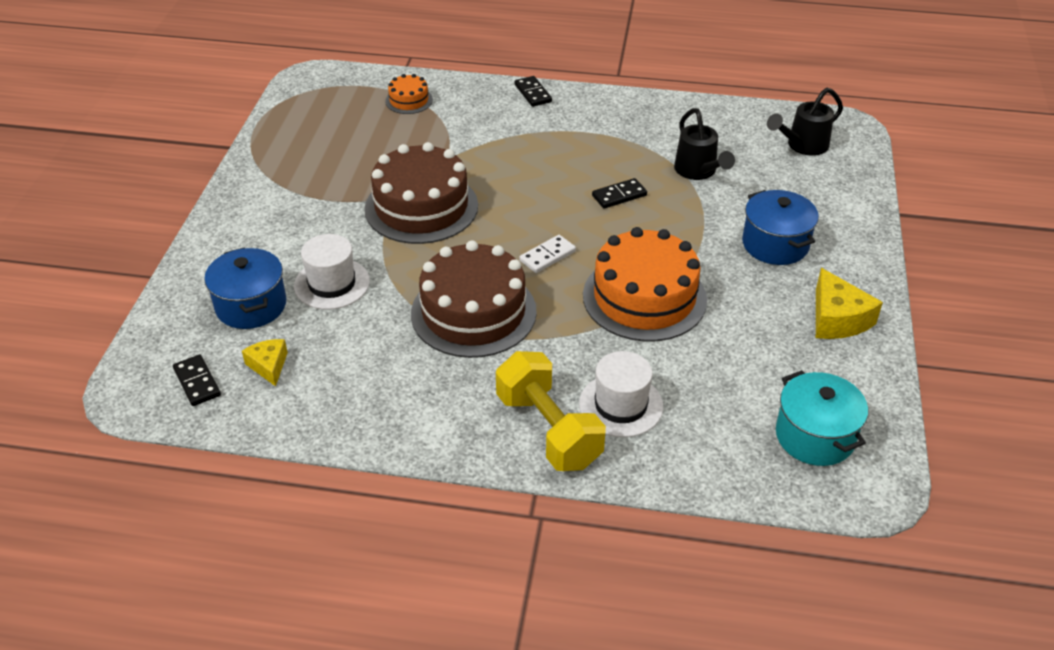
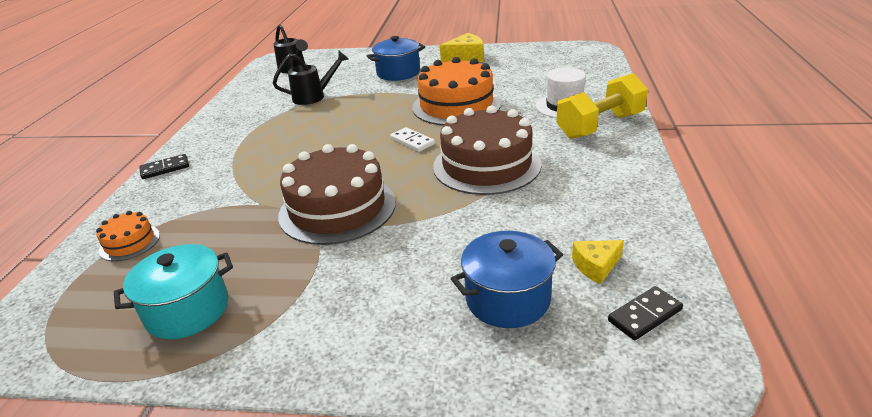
camera: 90 degrees left, 10 degrees down
white hat [294,234,370,310] -> none
black domino [592,178,647,209] -> none
turquoise pot [776,370,868,466] -> turquoise pot moved to [114,244,233,339]

